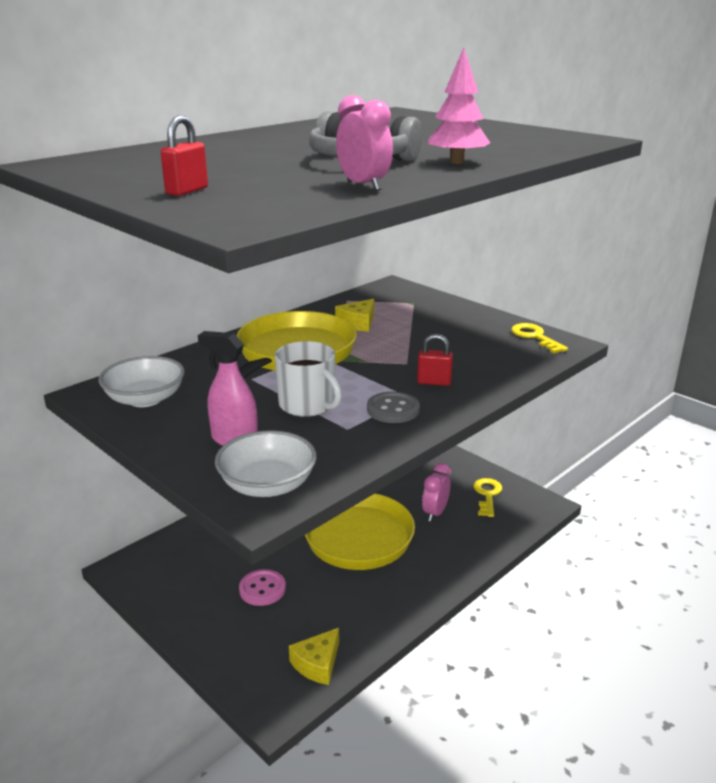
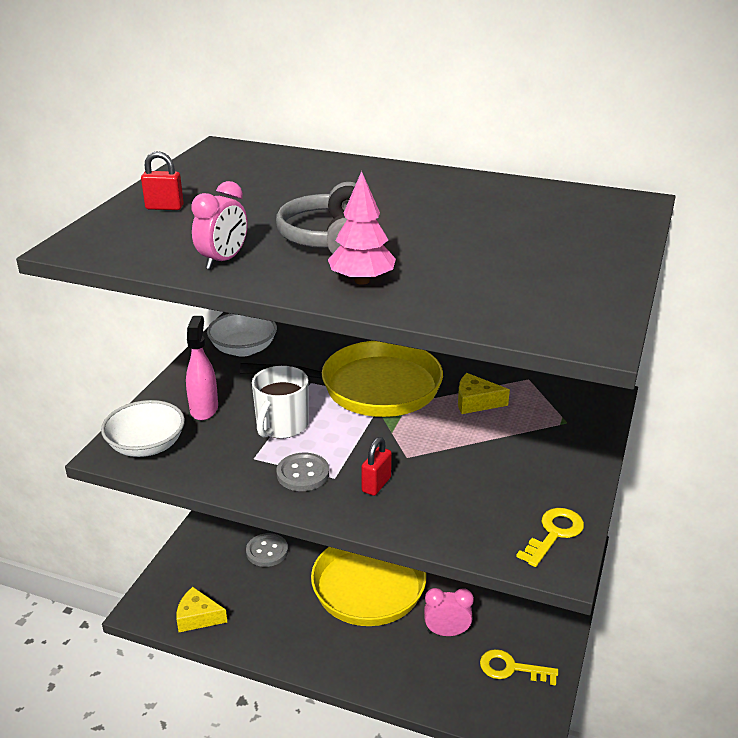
camera: 65 degrees right, 5 degrees up
pink button [239,569,286,606] -> grey button [246,533,288,567]
red padlock [417,334,453,386] -> red padlock turned 45 degrees clockwise [362,437,392,496]
yellow key [473,478,502,517] -> yellow key turned 150 degrees counterclockwise [480,649,558,686]

